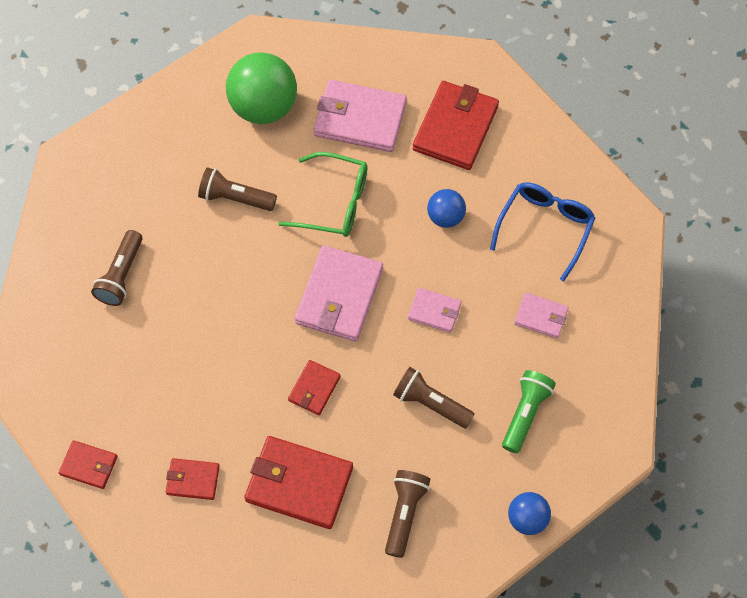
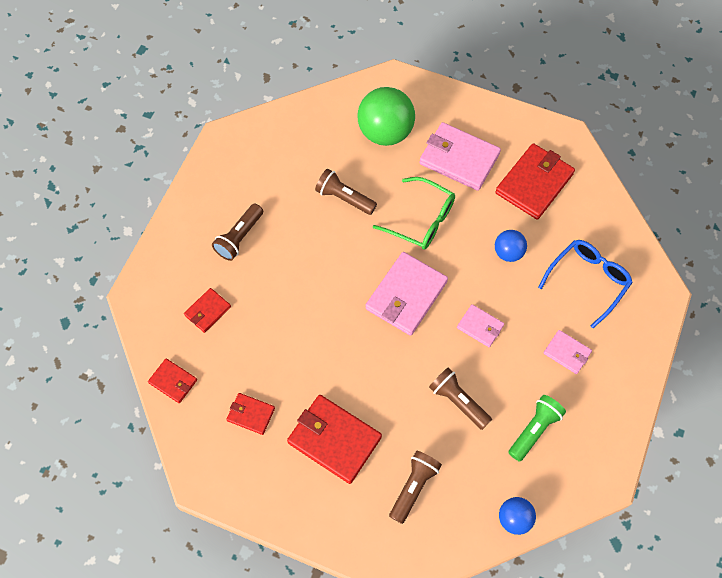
camera: 15 degrees right, 0 degrees up
red wallet [288,360,341,415] -> red wallet moved to [184,288,231,333]

